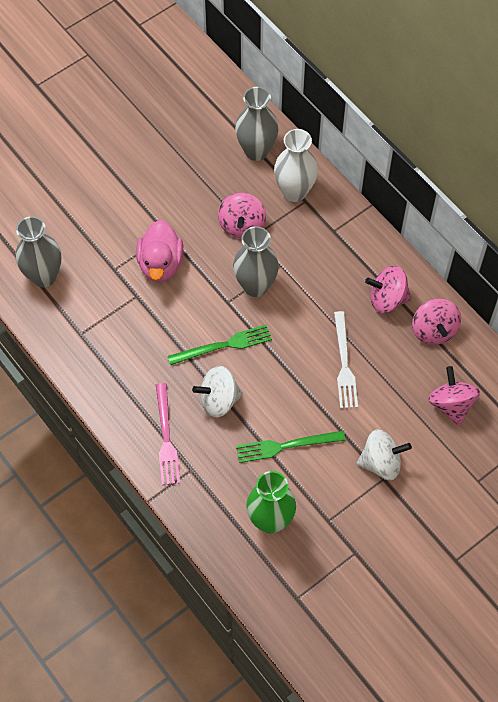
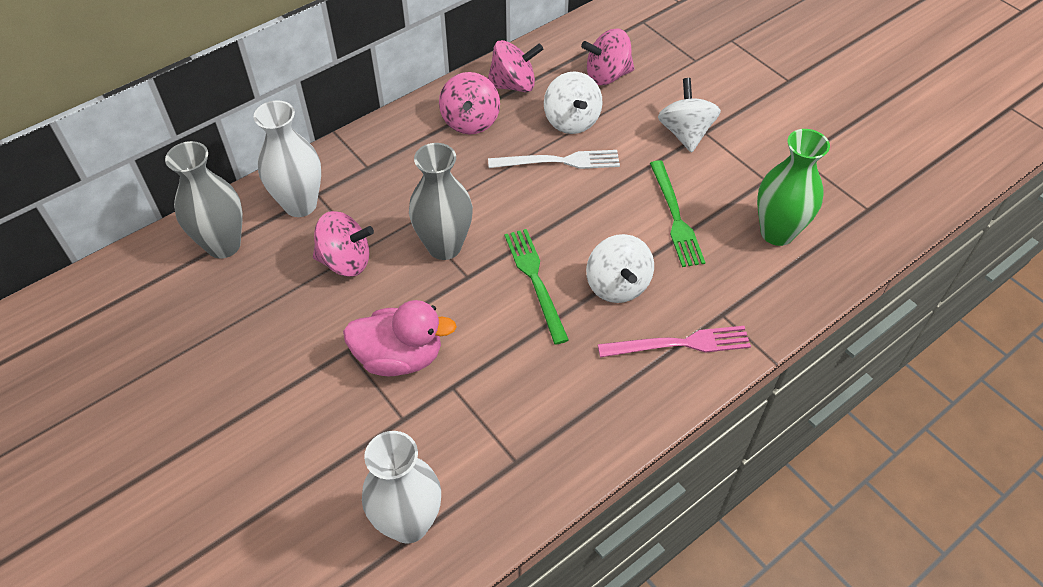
camera: 90 degrees left, 10 degrees down
grey vase [16,216,61,287] -> white vase [362,431,441,543]
none -> white spinning top [544,71,602,134]

